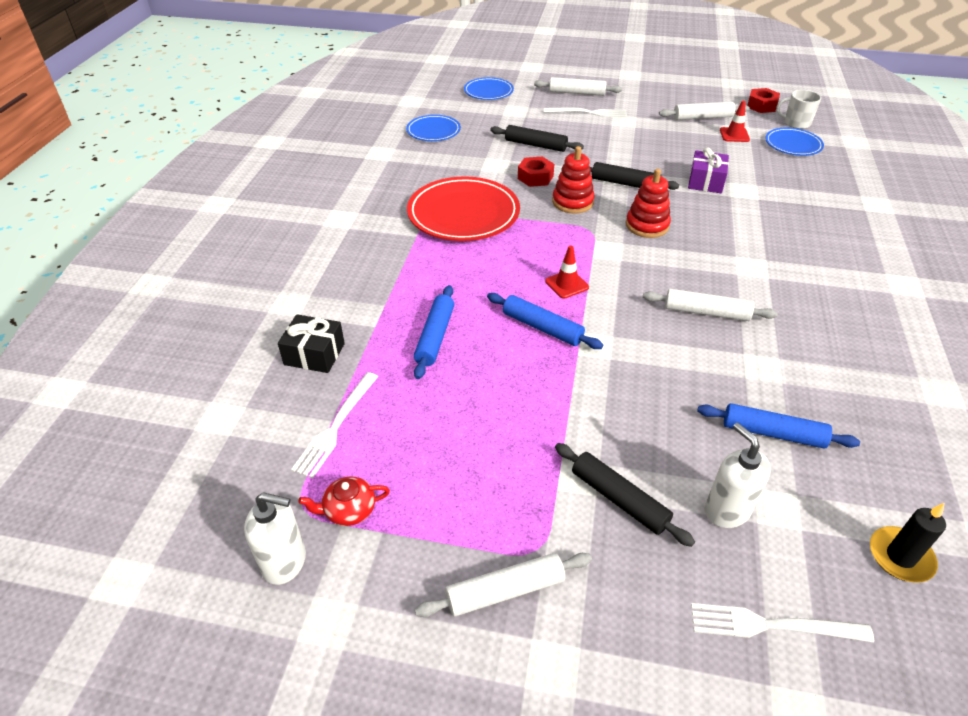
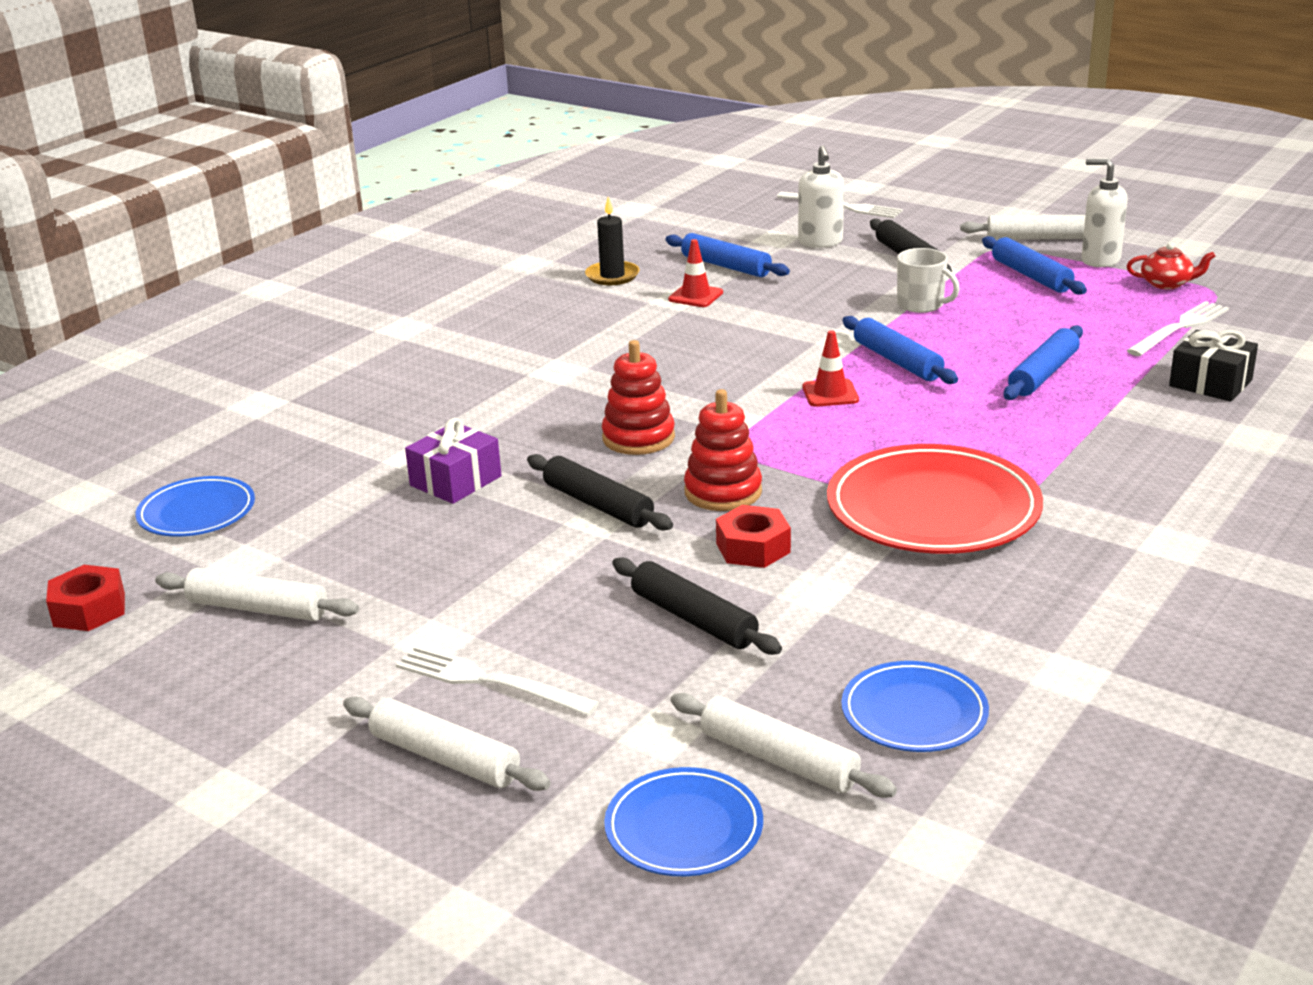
camera: 155 degrees left, 15 degrees down
white soap dispenser [244,492,306,585] -> white soap dispenser moved to [1081,158,1128,267]
white rolling pin [643,289,778,321] -> white rolling pin moved to [671,693,897,798]
red traffic cone [720,101,750,142] -> red traffic cone moved to [668,239,723,307]
white mug [776,90,821,129] -> white mug moved to [897,248,959,313]
black candle [870,503,946,583] -> black candle moved to [585,197,640,285]
none -> blue rolling pin [982,236,1087,295]

